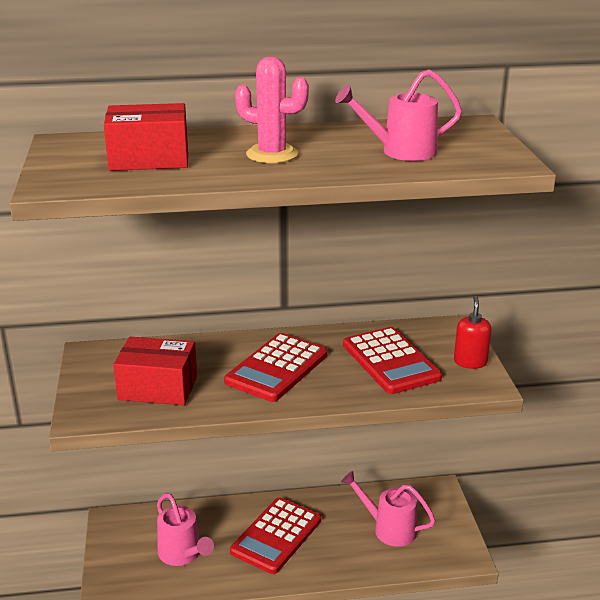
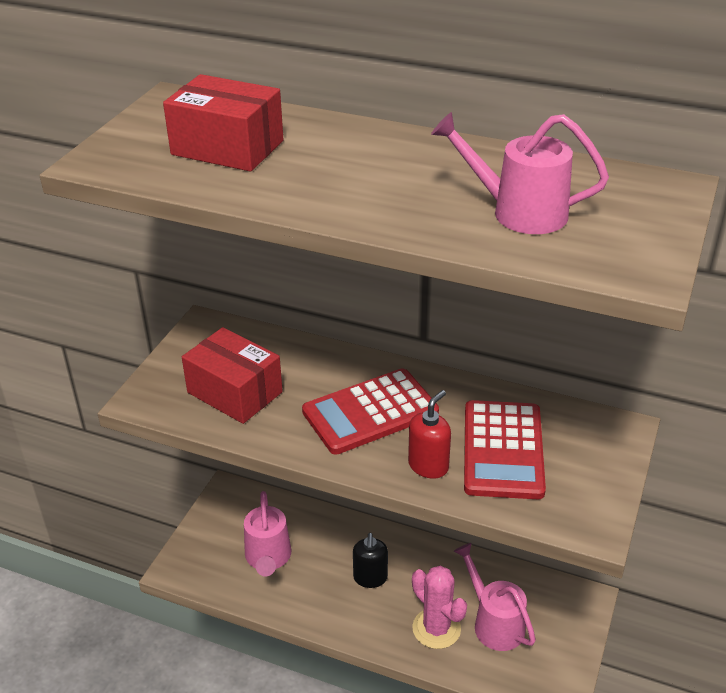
camera: 30 degrees right, 10 degrees up
red calculator [230,497,321,574] -> black soap dispenser [353,533,388,588]
pink cactus [235,57,309,163] -> pink cactus moved to [412,566,467,649]
red soap dispenser [454,296,492,369] -> red soap dispenser moved to [408,390,451,479]

